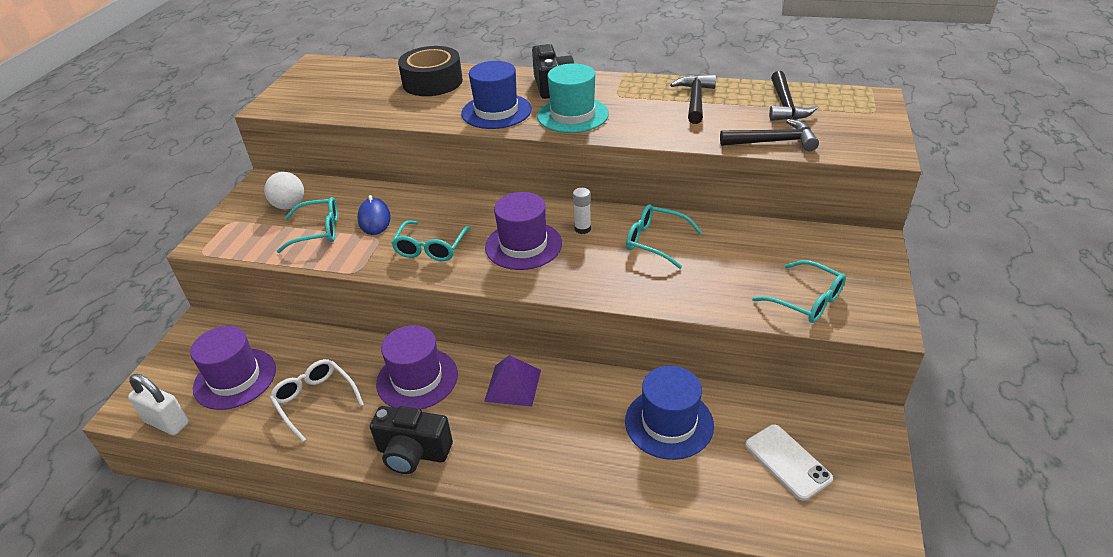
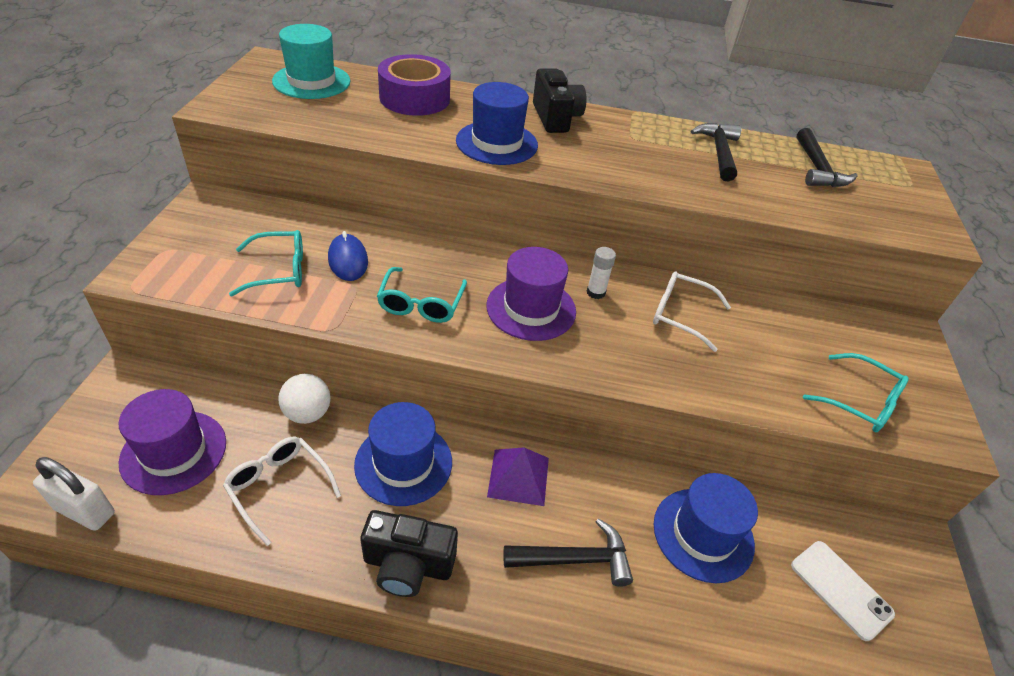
camera: 10 degrees left, 5 degrees up
white ball [264,172,304,210] -> white ball moved to [279,374,331,424]
purple hat [376,325,458,409] -> blue hat [354,402,452,506]
black tape [398,46,463,96] -> purple tape [378,54,451,116]
turquoise hat [537,63,609,133] -> turquoise hat moved to [272,24,350,99]
turquoise glasses [626,204,702,269] -> white glasses [653,271,731,352]
black hammer [720,119,819,151] -> black hammer moved to [503,518,633,587]

